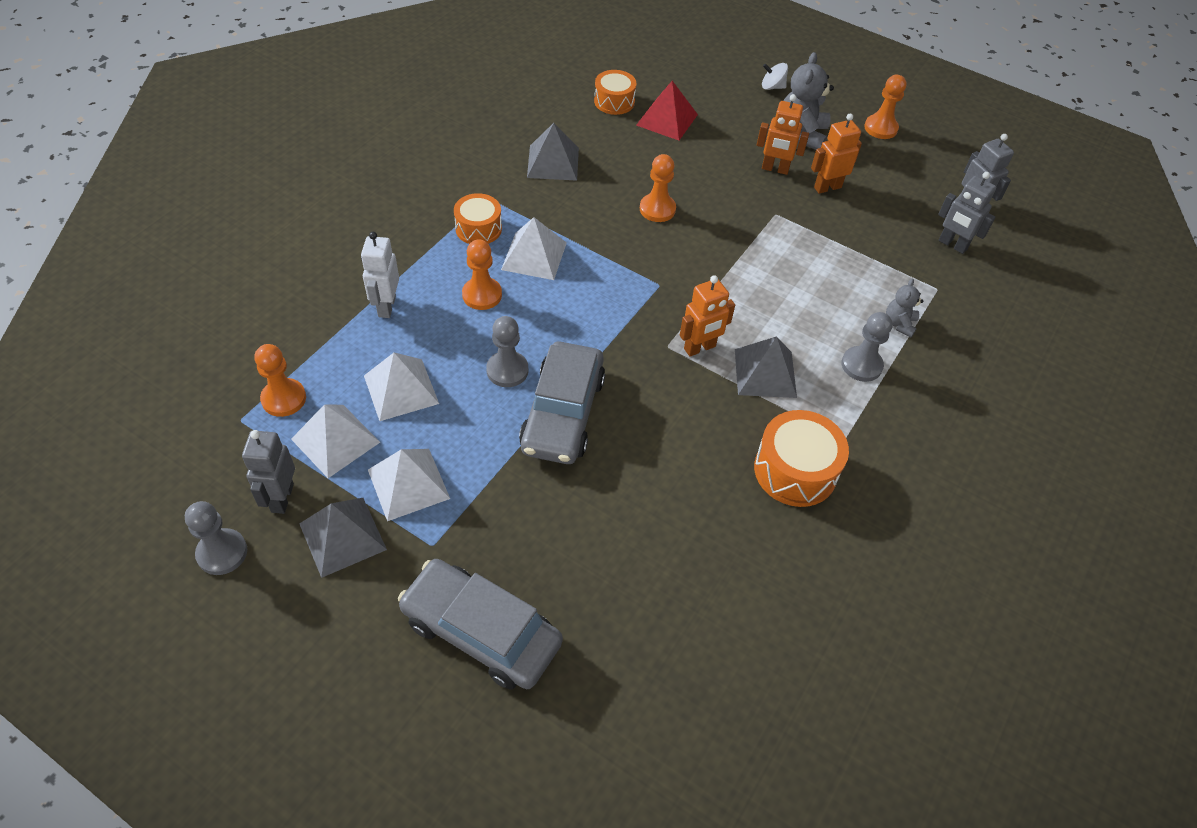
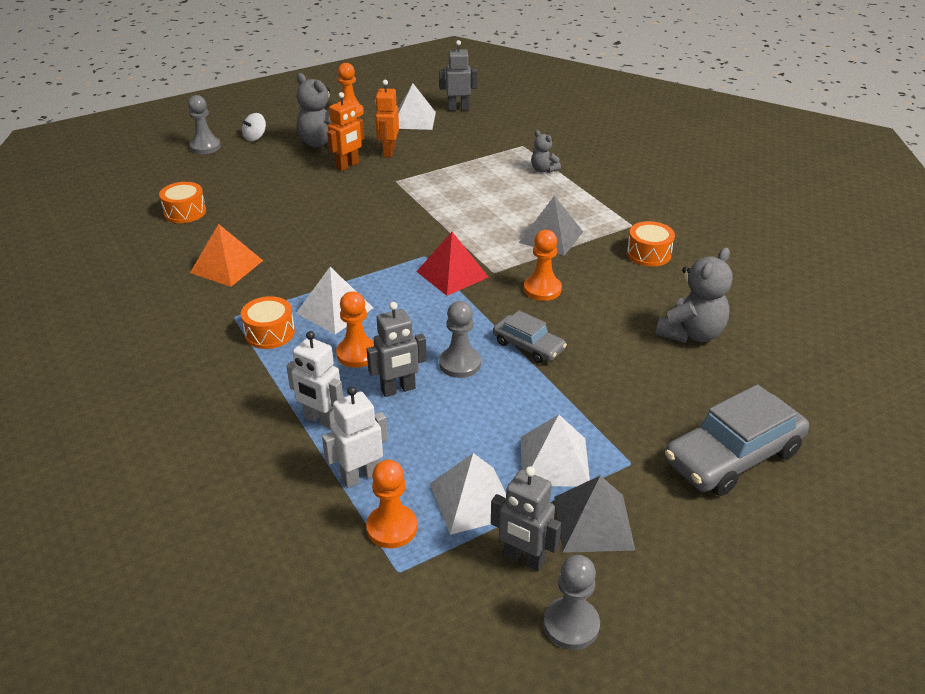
camera: 60 degrees left, 15 degrees down
white pyramid [364,352,439,421] -> white pyramid moved to [398,84,436,130]
grey car [519,342,605,464] -> grey car [493,310,567,363], size x0.56
grey pyramid [527,123,579,181] -> orange pyramid [190,224,263,287]
red pyramid [636,81,698,141] -> red pyramid moved to [416,232,489,296]
orange pawn [640,154,676,222] -> orange pawn moved to [524,230,562,301]
orange robot [680,276,735,357] -> none
orange drum [754,410,849,507] -> orange drum [627,221,675,267], size x0.66
grey pawn [841,312,893,382] -> grey pawn moved to [188,95,221,154]
grey robot [938,172,996,254] -> grey robot moved to [367,302,427,397]
none -> white robot [322,386,388,488]
none -> grey teddy bear [655,247,732,343]

